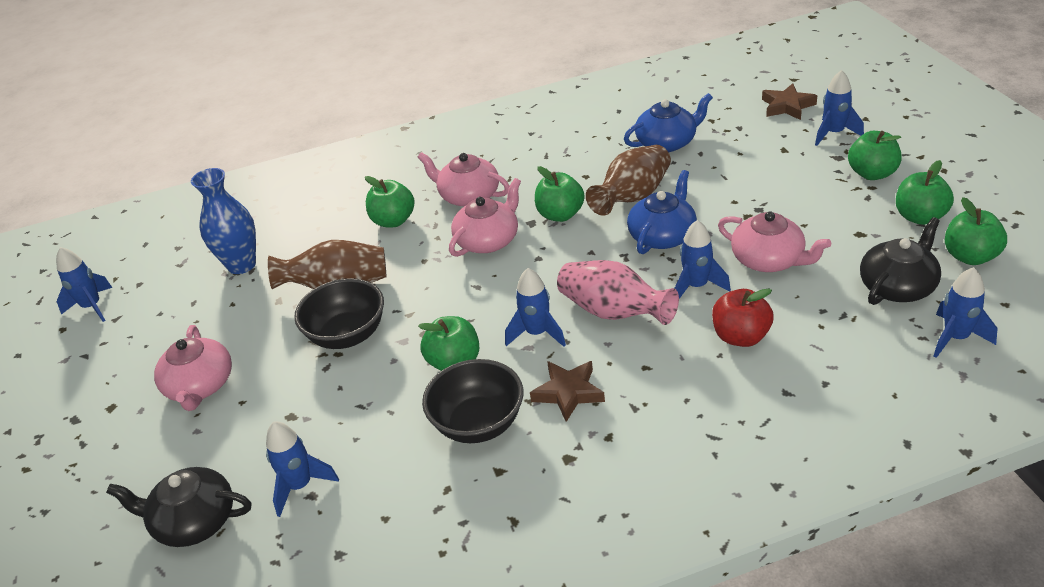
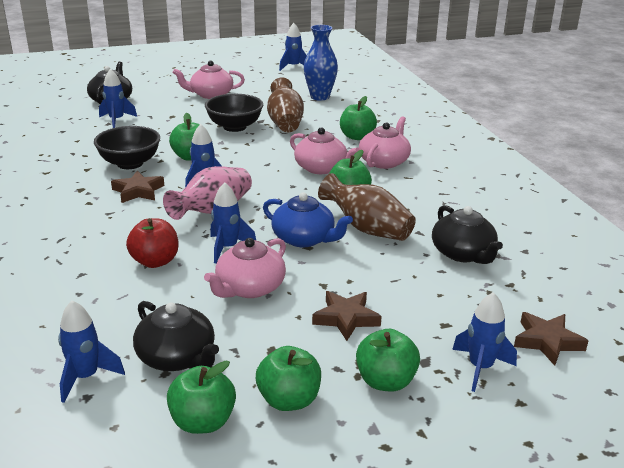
camera: 85 degrees right, 10 degrees down
blue teapot [624,93,713,152] -> black teapot [432,205,503,264]
none -> brown star [312,291,382,341]

